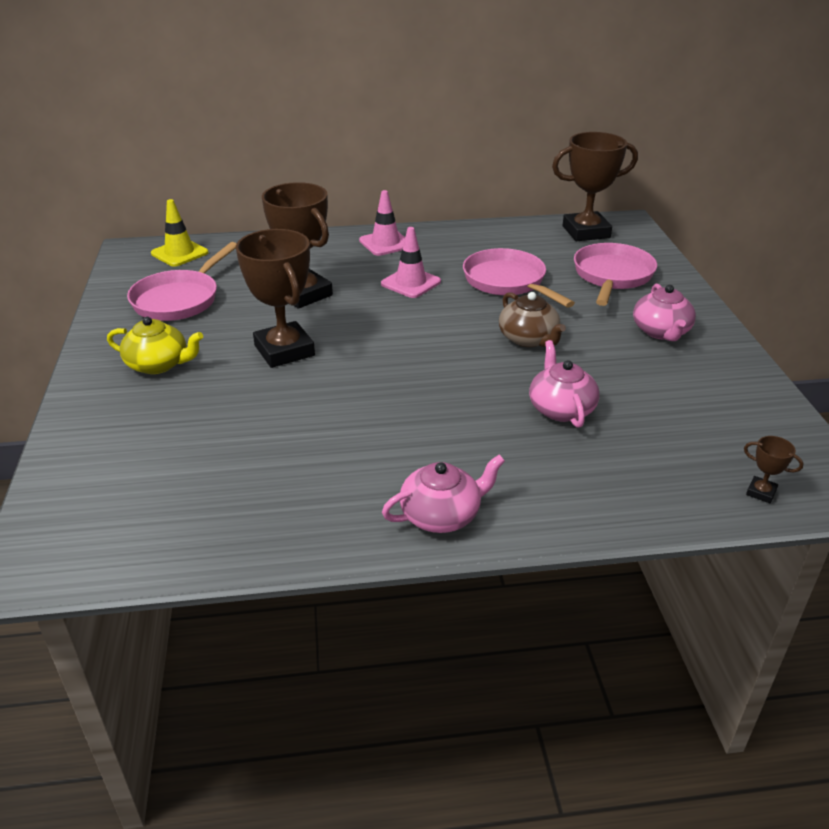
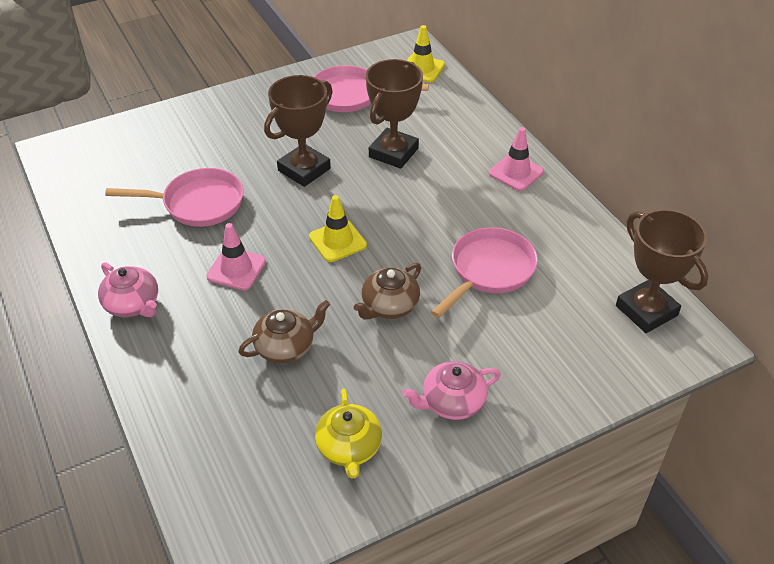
camera: 70 degrees right, 10 degrees up
yellow teapot [107,317,203,374] -> yellow teapot moved to [315,389,382,479]
pink traffic cone [381,227,441,298] -> pink traffic cone moved to [206,223,266,290]
pink teapot [529,340,599,428] -> brown teapot [238,300,330,363]
pink pan [574,243,657,306] -> pink pan moved to [105,168,243,227]
brown trophy [744,436,803,503] -> none
none -> yellow traffic cone [309,195,367,262]

